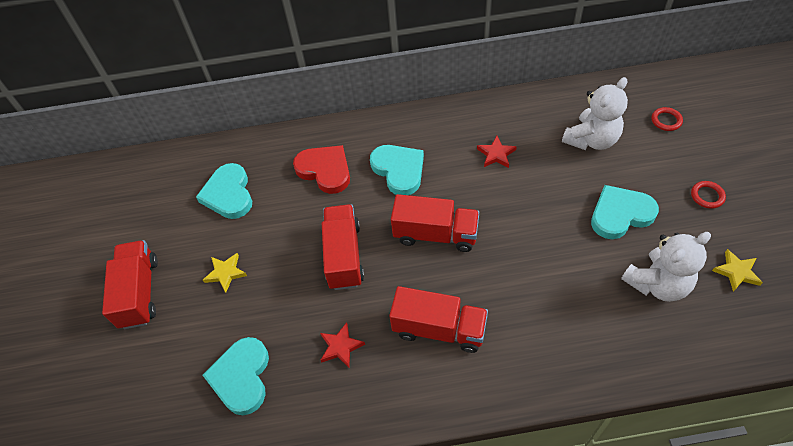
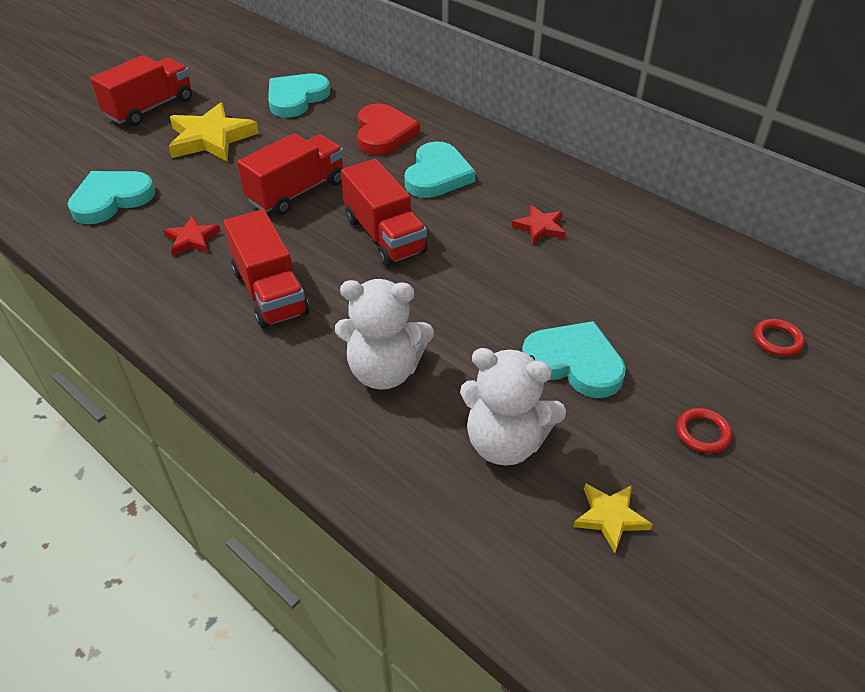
camera: 45 degrees right, 10 degrees down
yellow star [203,253,247,293] -> yellow star [169,102,259,161], size x1.89
white teddy bear [562,77,628,150] -> white teddy bear moved to [335,279,434,390]

